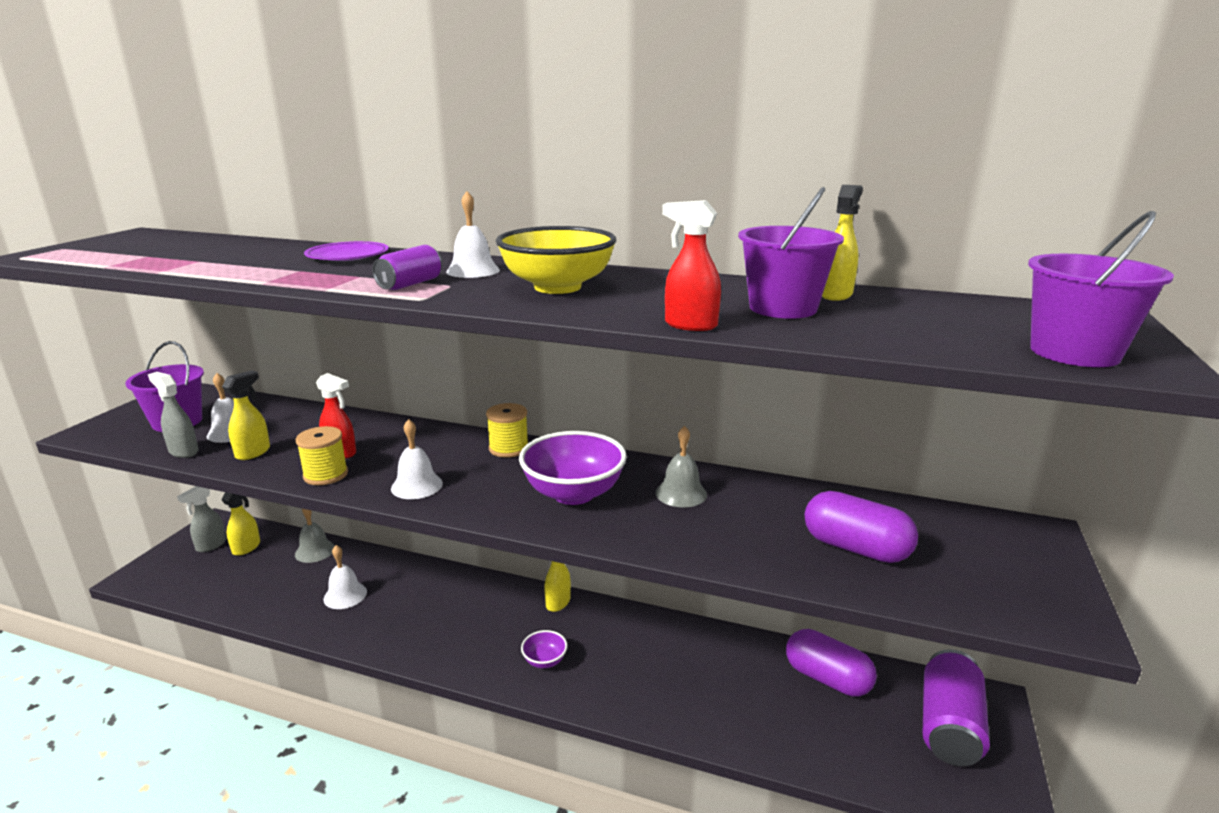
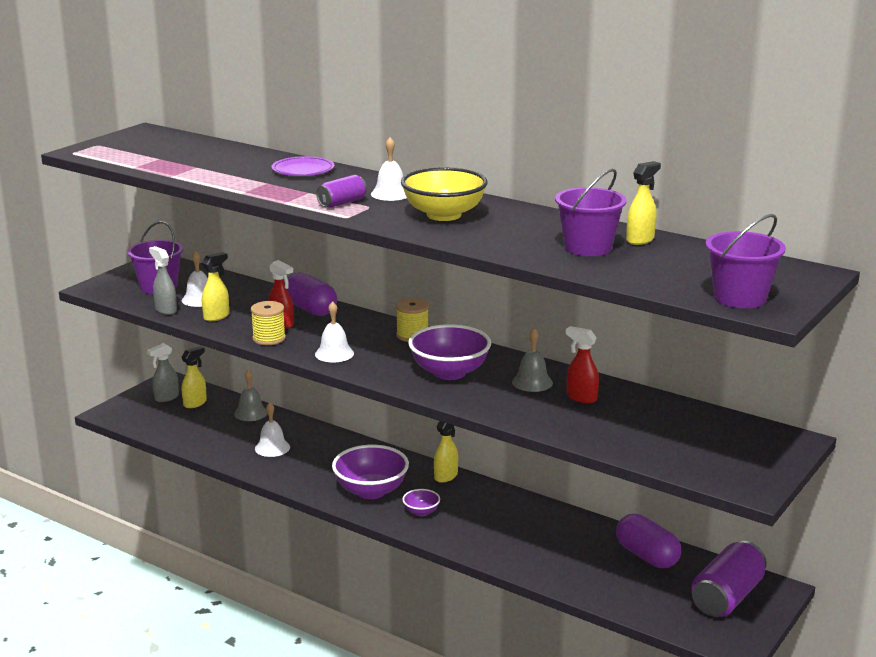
camera: 15 degrees right, 0 degrees up
red spray bottle [662,200,721,331] -> red spray bottle moved to [566,326,599,403]
purple capsule [805,491,918,563] -> purple capsule moved to [284,273,337,316]
none -> purple bowl [332,445,409,499]

